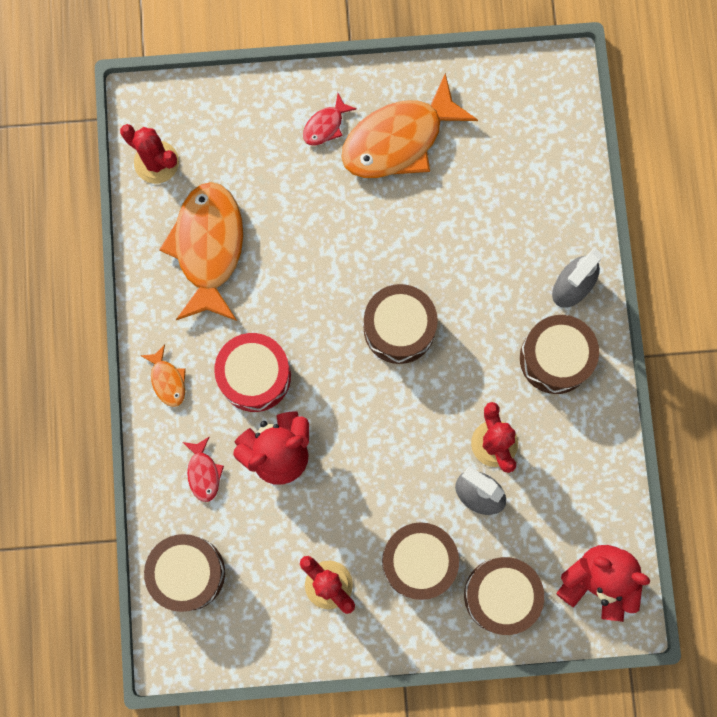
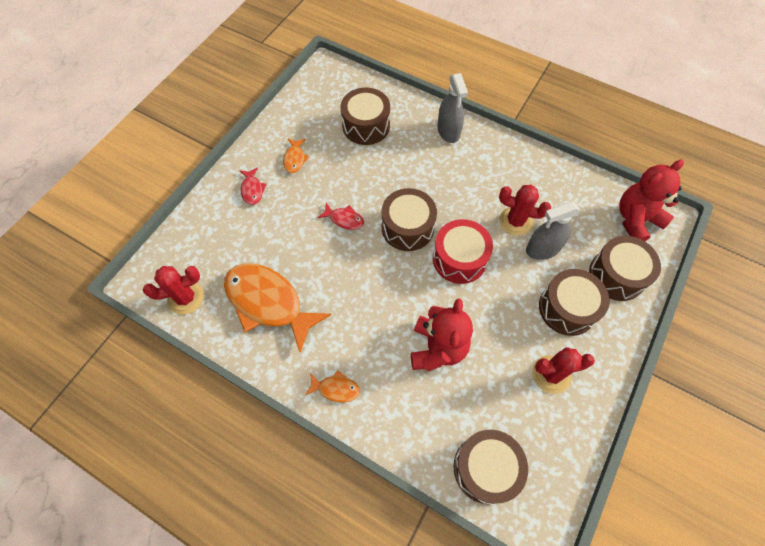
camera: 55 degrees left, 15 degrees down
red fish [183,437,224,502] -> red fish moved to [318,203,364,230]
red drum [214,333,291,412] -> red drum moved to [433,219,493,284]
orange fish [341,73,478,178] -> orange fish [283,139,309,173], size x0.44
brown drum [520,315,599,394] -> brown drum moved to [341,88,390,145]

